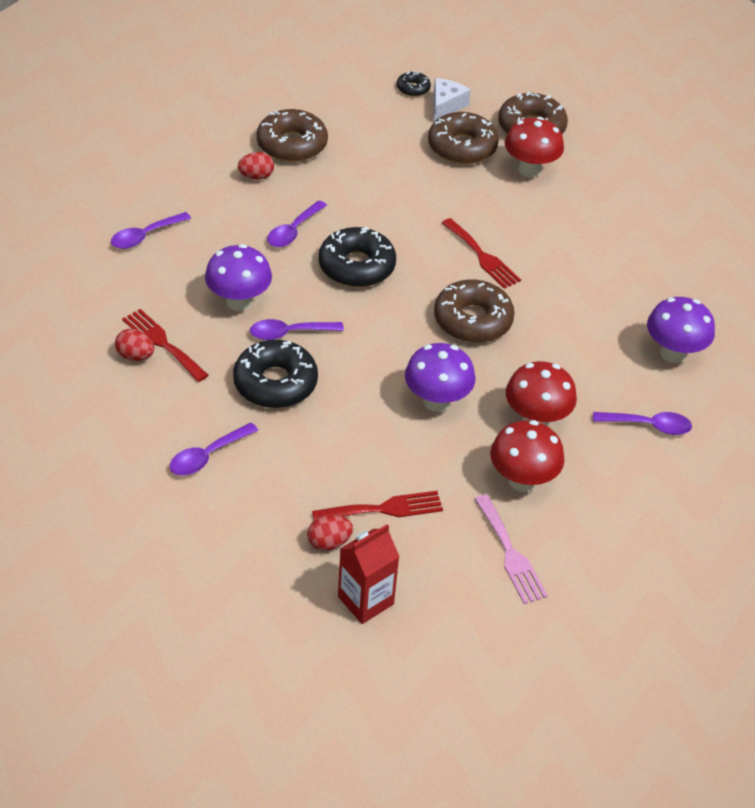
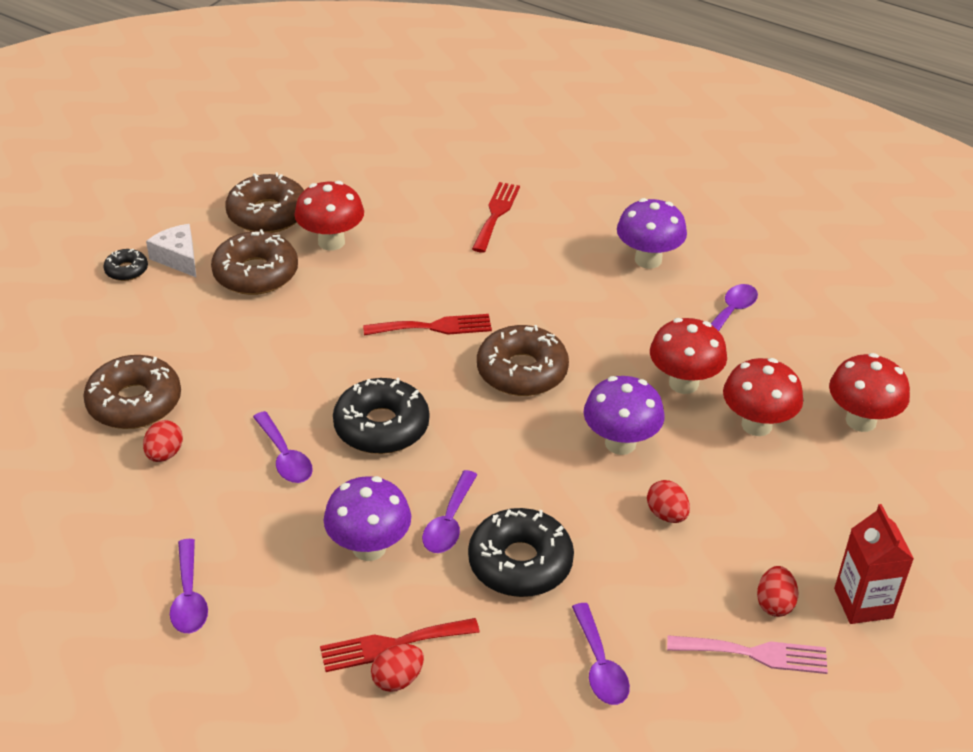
camera: 60 degrees left, 5 degrees down
red fork [312,491,443,520] -> red fork moved to [472,182,520,253]
pink fork [475,495,548,604] -> pink fork moved to [667,635,828,674]
none -> red egg [647,480,690,523]
none -> red mushroom [829,353,910,432]

